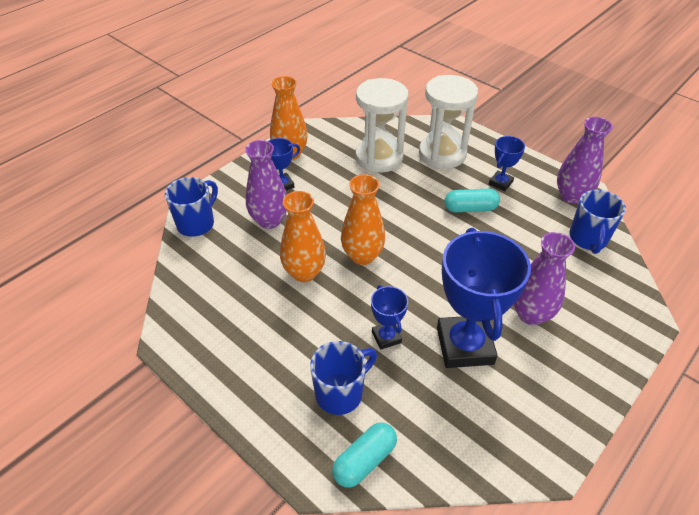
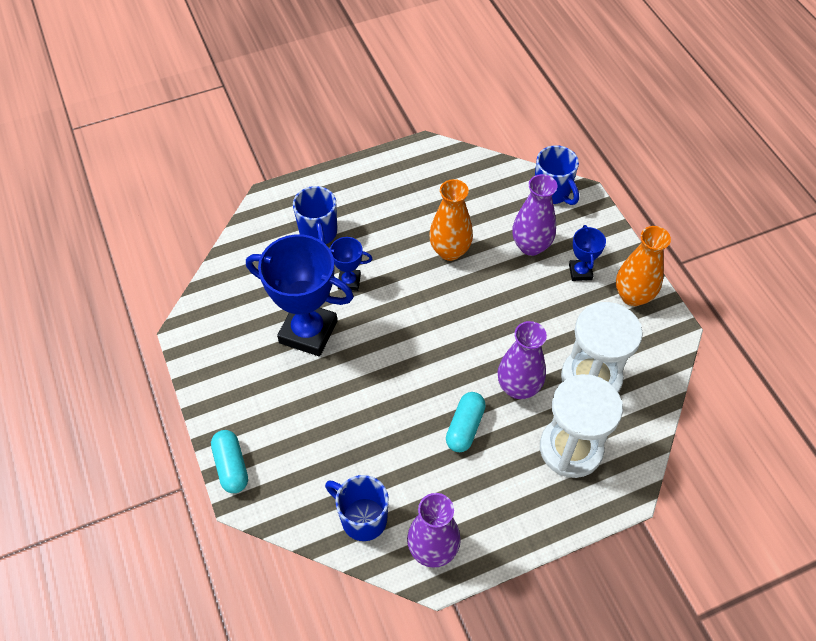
camera: 115 degrees right, 10 degrees up
turquoise capsule [332,422,397,488] -> turquoise capsule moved to [211,430,248,493]
orange vase [341,174,385,265] -> none
blue trophy [489,136,525,191] -> none
purple vase [514,232,575,325] -> purple vase moved to [498,321,547,399]

